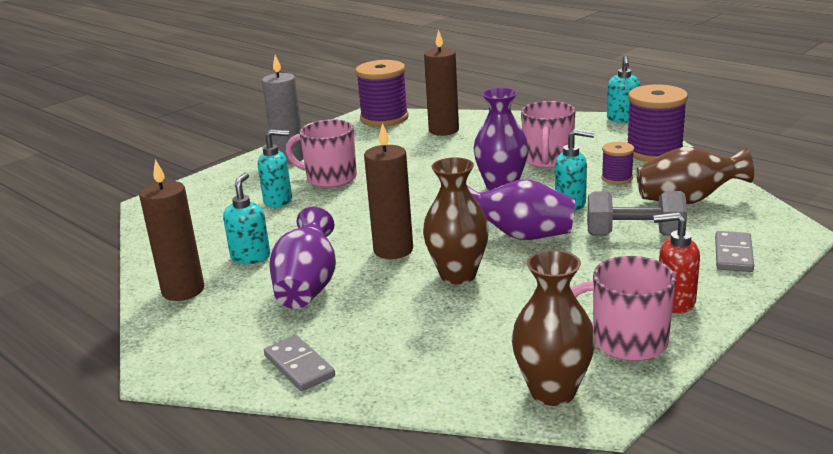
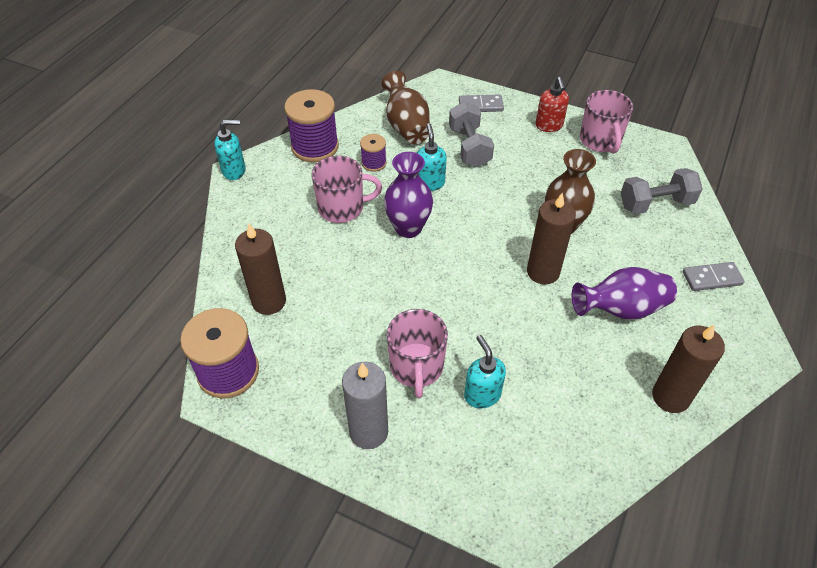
camera: 110 degrees left, 25 degrees up
turquoise soap dispenser [223,172,270,264] -> none
grey domino [264,335,335,391] -> grey domino turned 45 degrees clockwise [683,262,745,291]
purple vase [467,179,576,240] -> none
brown vase [512,250,595,406] -> none
none -> grey dumbbell [621,168,703,214]

